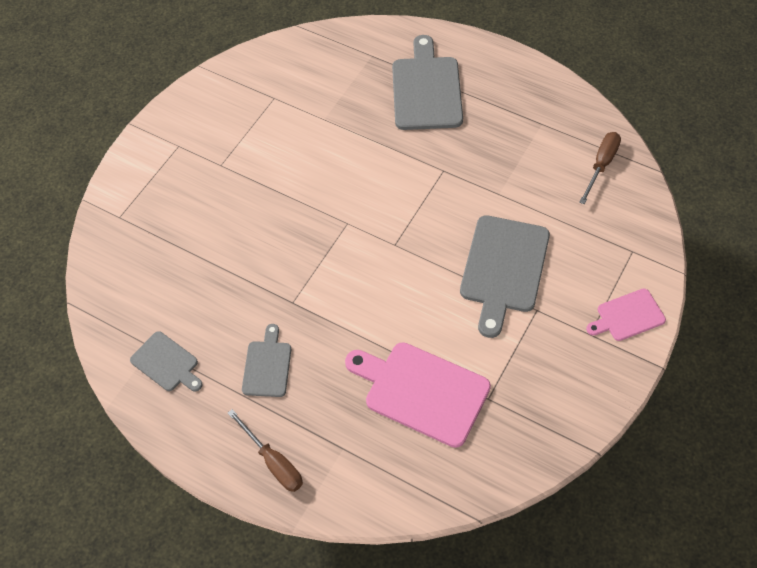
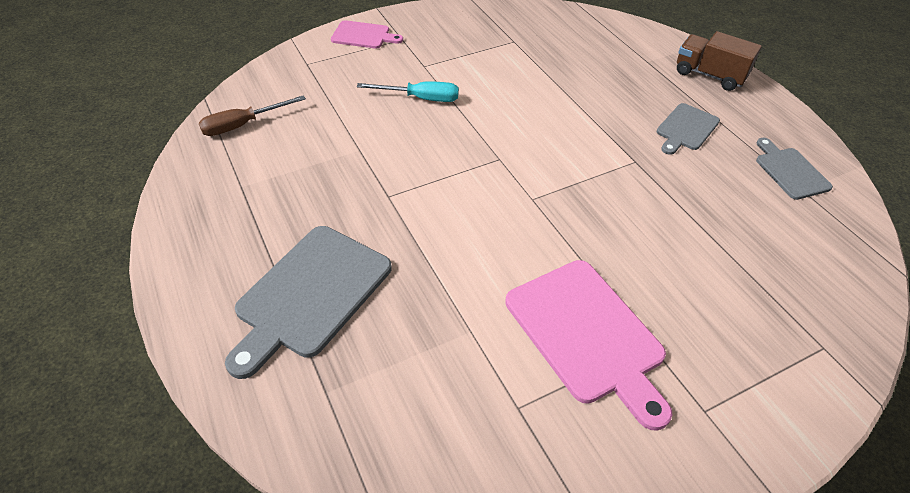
camera: 150 degrees left, 10 degrees down
brown screwdriver [228,409,303,492] -> brown truck [677,31,762,91]
pink cutting board [345,342,491,448] -> pink cutting board moved to [505,260,673,431]
grey cutting board [460,215,550,338] -> turquoise screwdriver [357,81,459,102]

